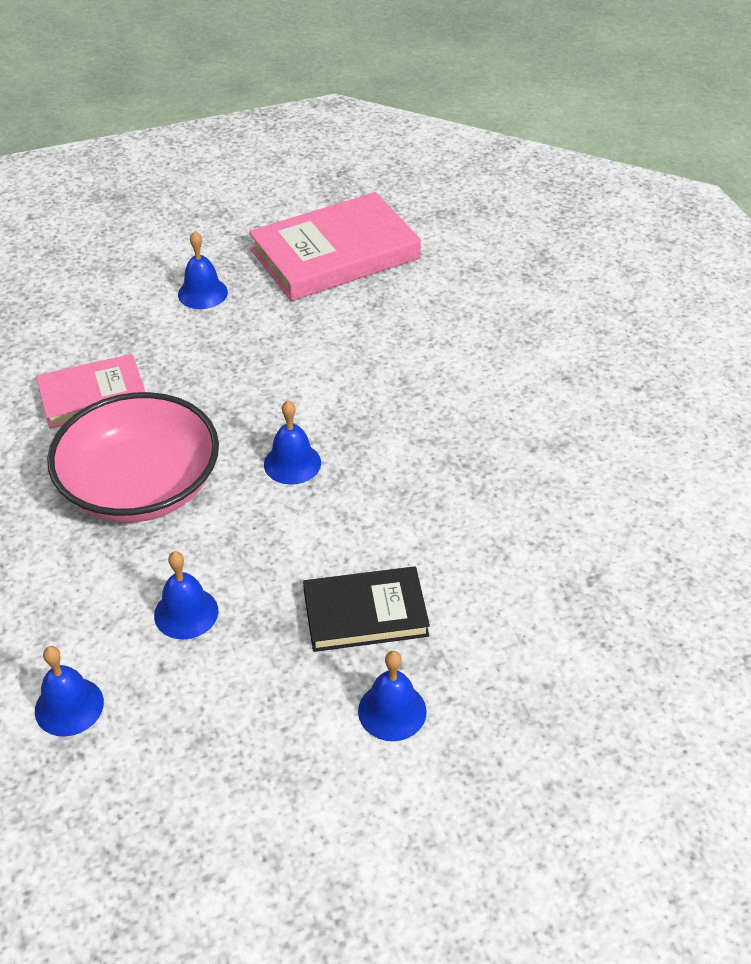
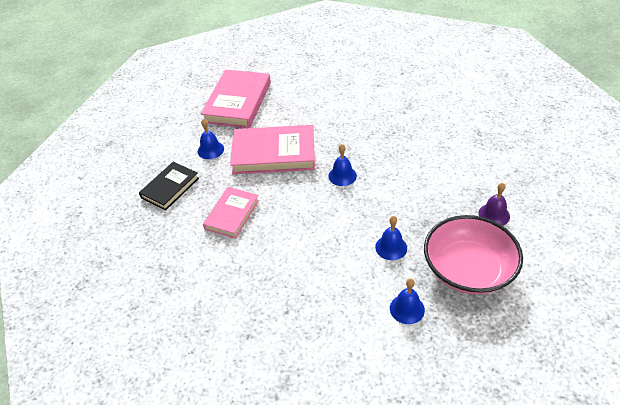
camera: 45 degrees left, 0 degrees up
pink bowl [47,392,219,523] -> pink bowl moved to [424,215,523,295]
black book [303,567,430,652] -> black book moved to [139,162,199,210]
blue bell [358,651,427,741] -> purple bell [478,183,510,226]
none -> pink book [230,125,315,174]

